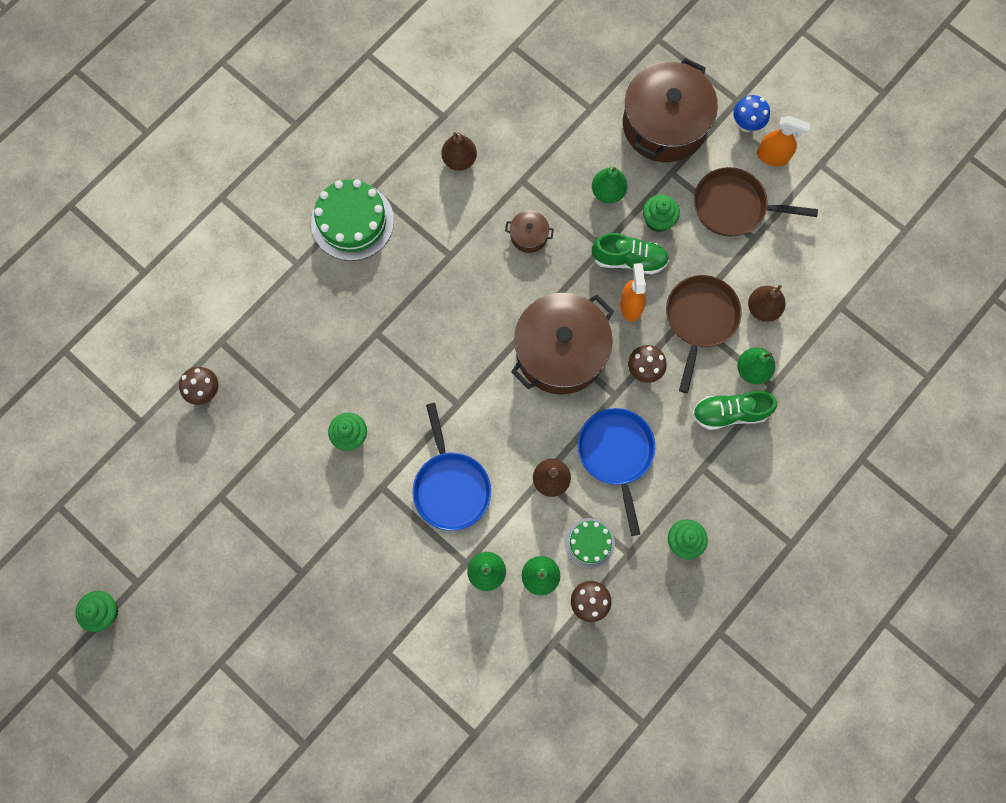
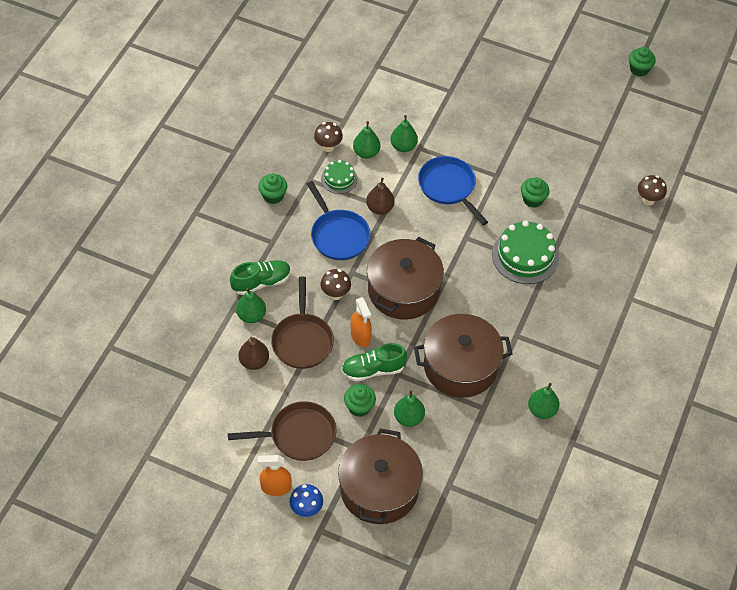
camera: 160 degrees right, 20 degrees down
green cake [311,179,394,261] -> green cake moved to [492,220,559,284]
brown pear [442,132,477,171] -> green pear [528,383,559,419]
brown pot [505,210,554,253] -> brown pot [414,314,512,398], size x2.35

